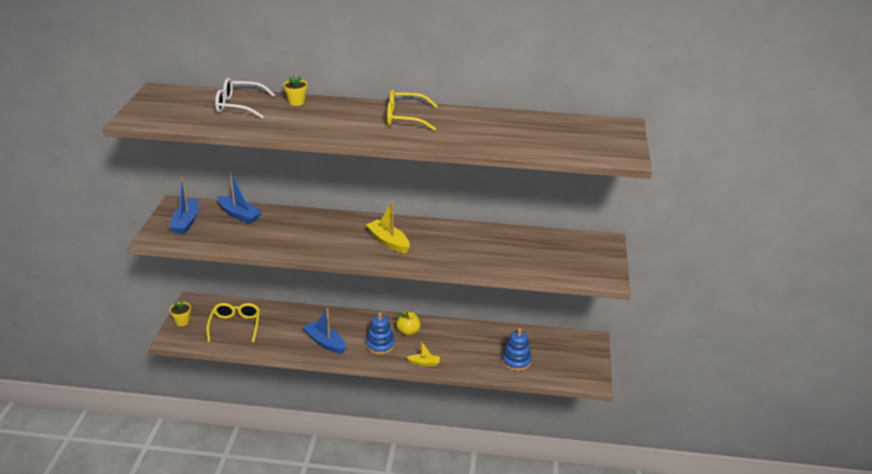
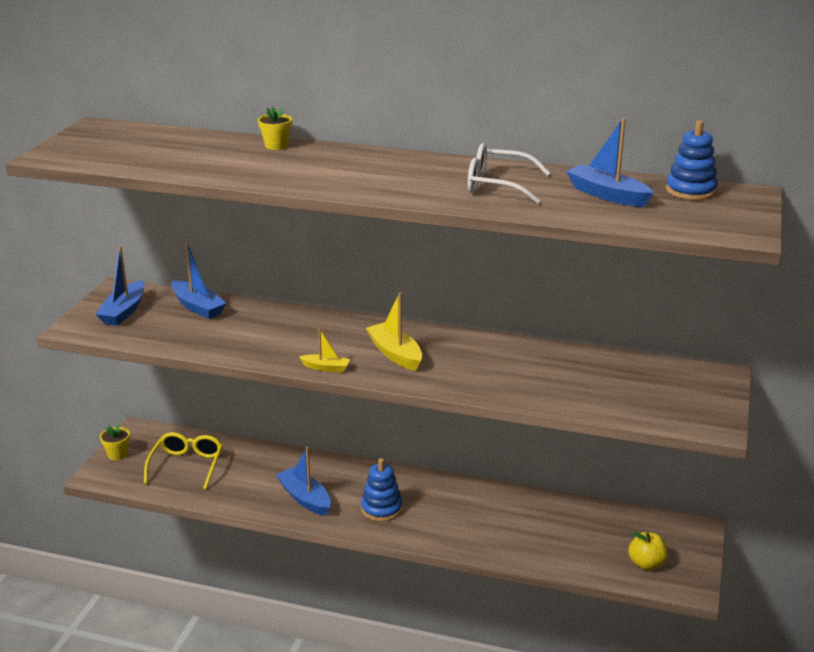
camera: 10 degrees right, 5 degrees down
white glasses [215,78,275,119] -> white glasses moved to [468,143,550,204]
yellow glasses [387,90,438,131] -> none
yellow apple [396,312,421,336] -> yellow apple moved to [628,532,668,570]
yellow boat [406,341,440,366] -> yellow boat moved to [299,328,351,373]
blue stacking toy [502,328,532,371] -> blue stacking toy moved to [666,120,718,200]
none -> blue boat [566,118,654,207]

